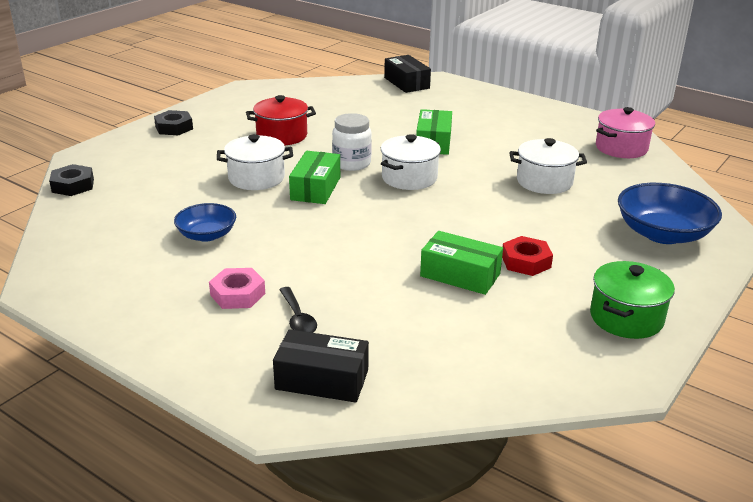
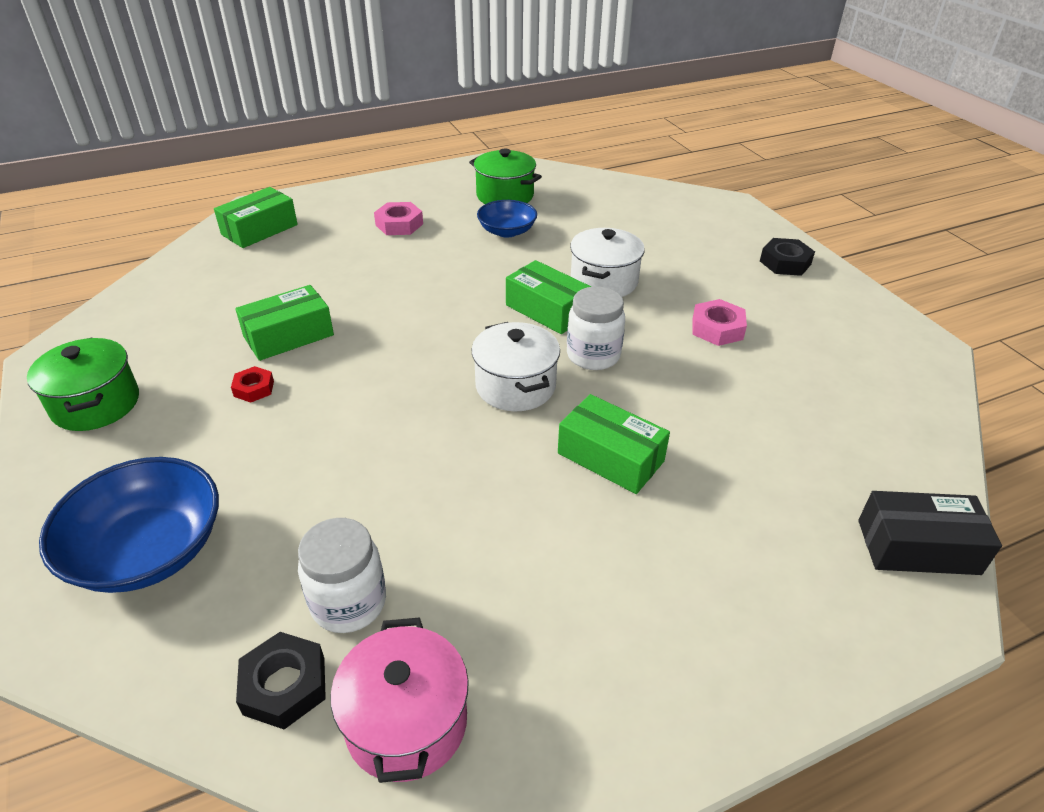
camera: 120 degrees right, 10 degrees up
black nut [49,164,94,196] -> black nut moved to [236,632,326,729]
red pot [246,95,316,145] -> pink nut [693,299,747,346]
black box [273,329,369,403] -> green box [214,187,298,248]
black spoon [279,287,317,333] -> none
red nut [502,236,553,276] -> red nut [231,366,274,403], size x0.66
white pot [509,138,587,194] -> none
none -> white jar [298,518,386,633]
none -> green pot [469,149,542,204]

